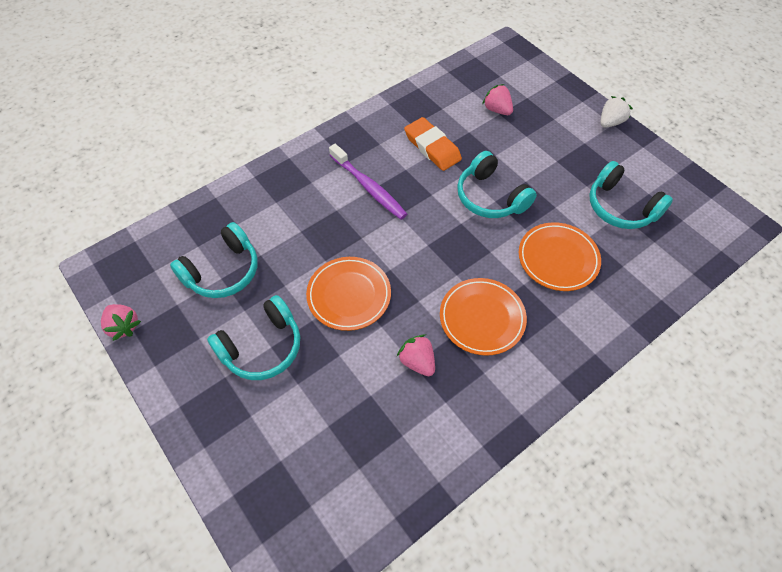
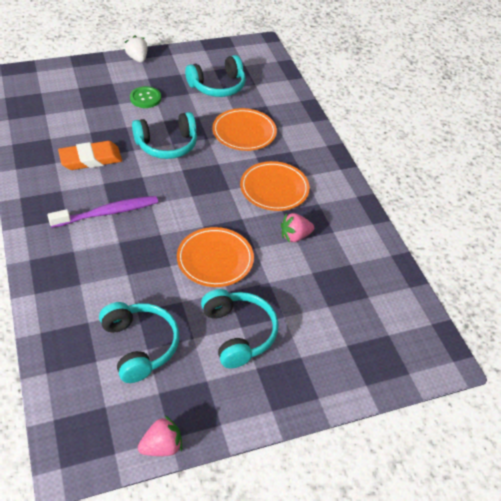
camera: 75 degrees left, 10 degrees down
pink strawberry [482,84,513,115] -> none
none -> green button [130,86,161,108]

